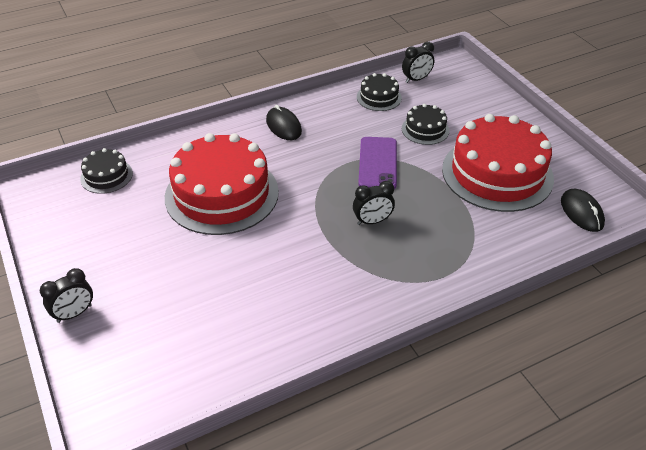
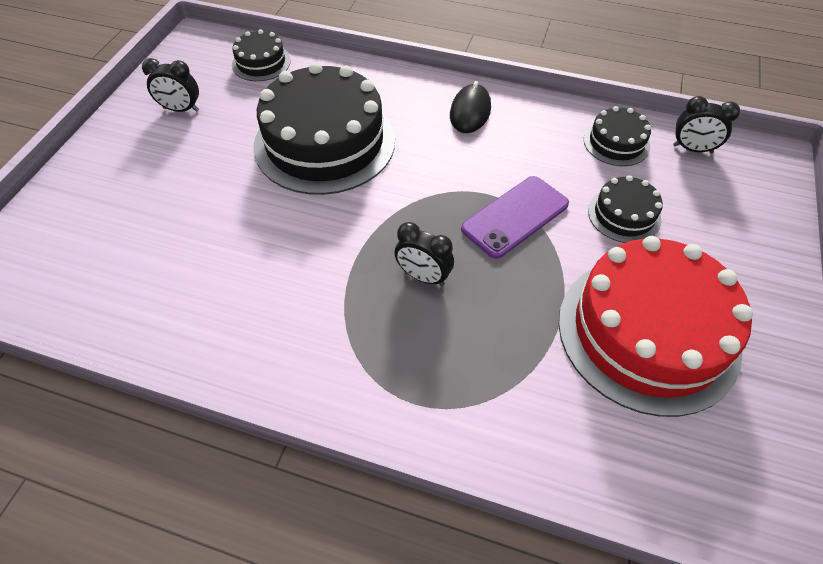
camera: 45 degrees right, 10 degrees up
black clock [40,268,93,323] -> black clock moved to [142,58,199,112]
red cake [165,133,279,235] -> black cake [254,62,395,195]
black mouse [561,189,605,232] -> none

